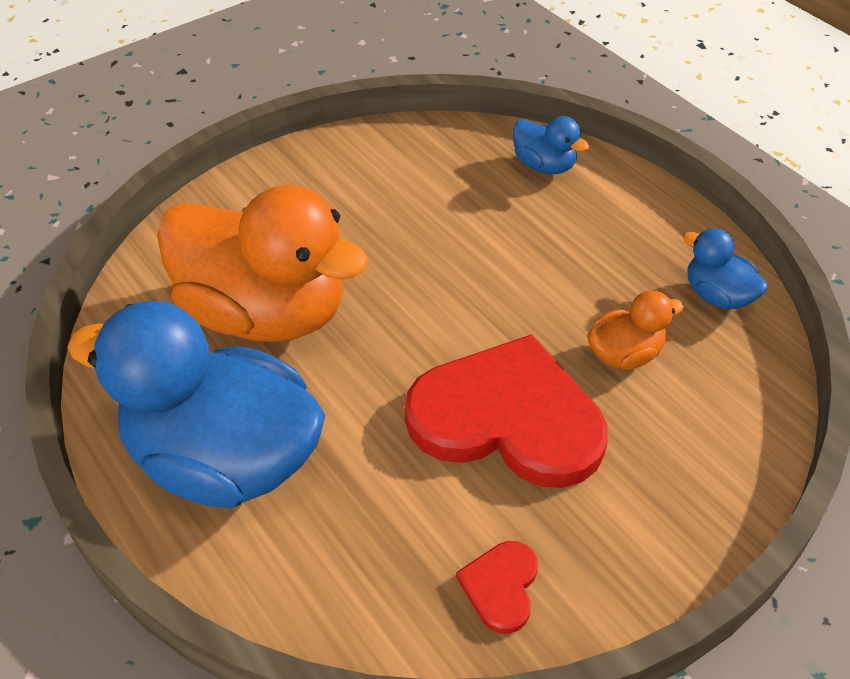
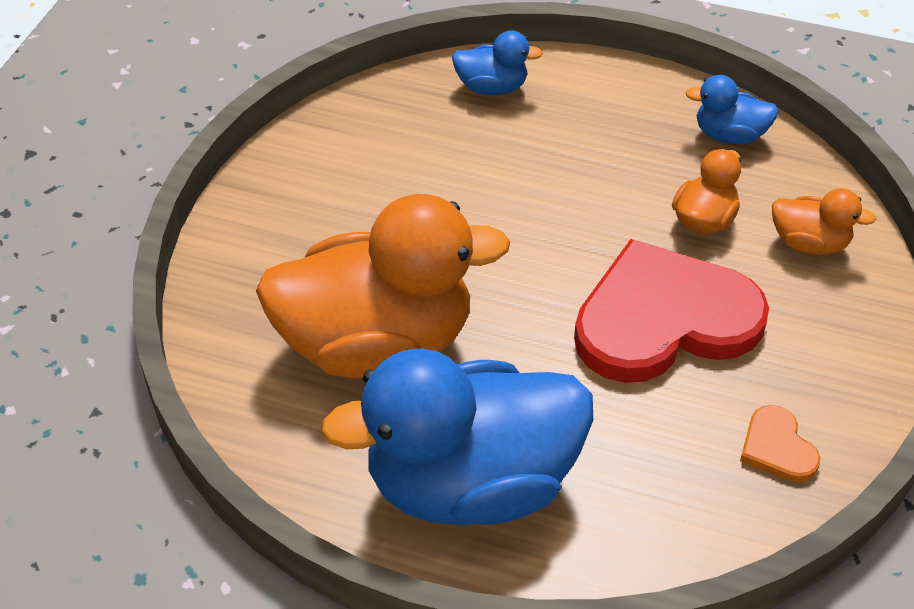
camera: 35 degrees left, 0 degrees up
red heart [456,541,538,634] -> orange heart [740,405,820,482]
none -> orange duck [772,189,876,255]

